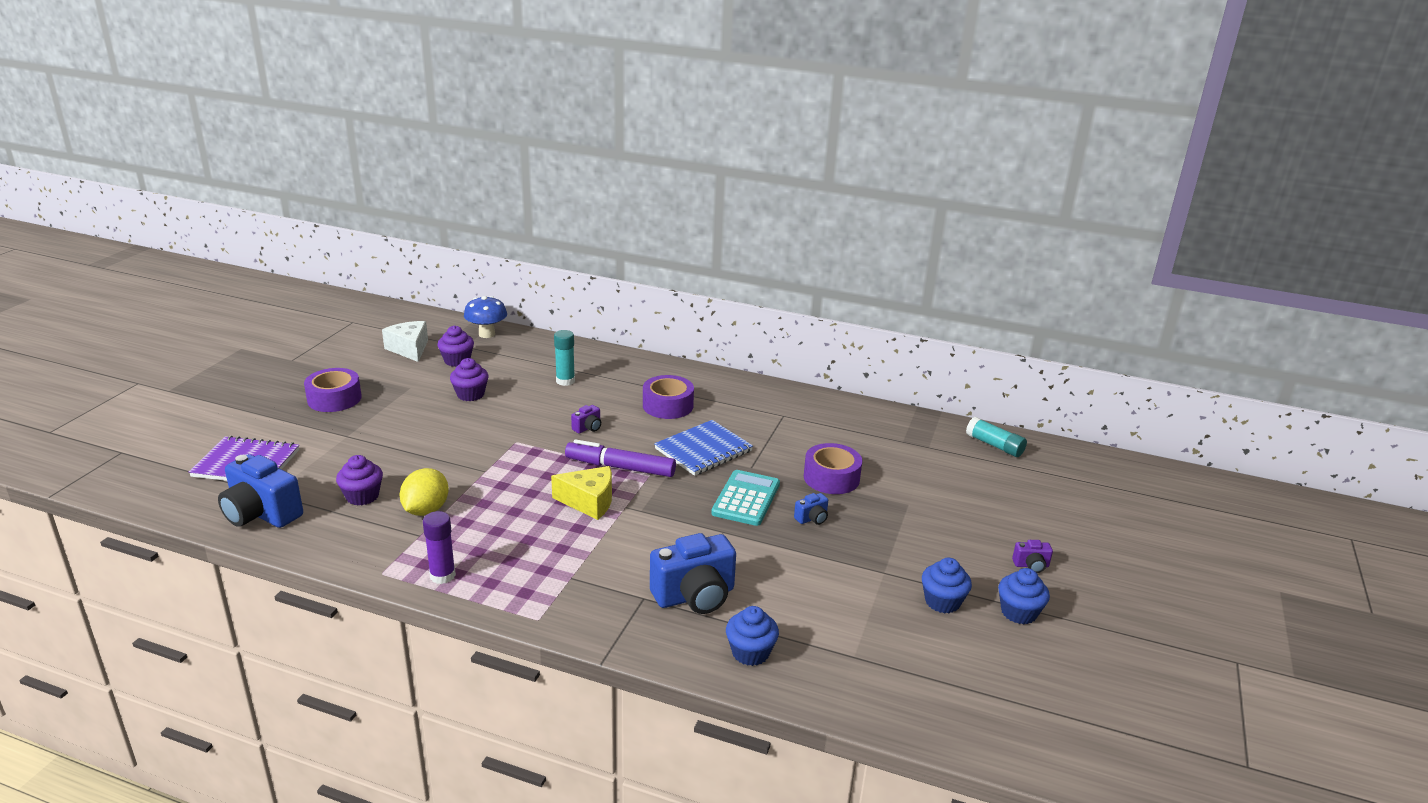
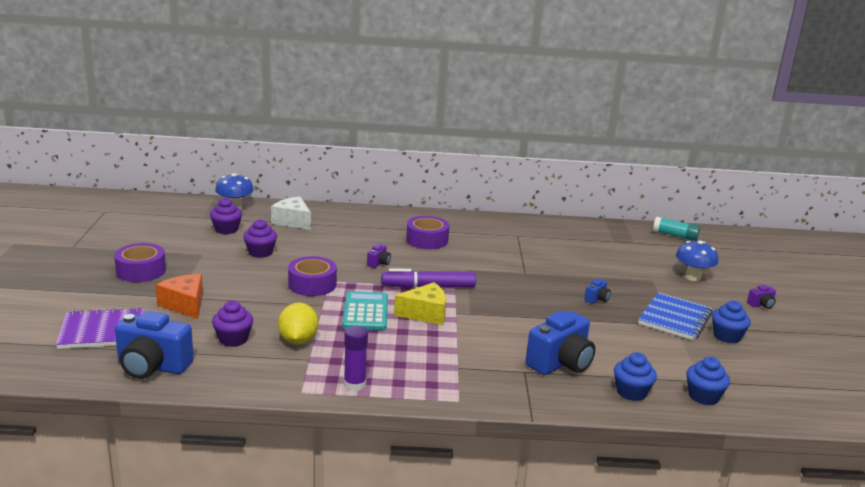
camera: 20 degrees left, 5 degrees down
white cheese [382,321,428,362] -> white cheese moved to [271,196,311,230]
turquoise glue stick [554,330,575,386] -> none
blue notebook [654,420,753,476] -> blue notebook moved to [638,292,713,340]
turquoise calculator [711,470,780,526] -> turquoise calculator moved to [342,291,388,330]
purple tape [804,443,862,494] -> purple tape moved to [288,256,337,296]
blue cupcake [998,568,1050,624] -> blue cupcake moved to [686,357,730,405]
none -> orange cheese [156,274,203,319]
none -> blue mushroom [676,240,718,281]

